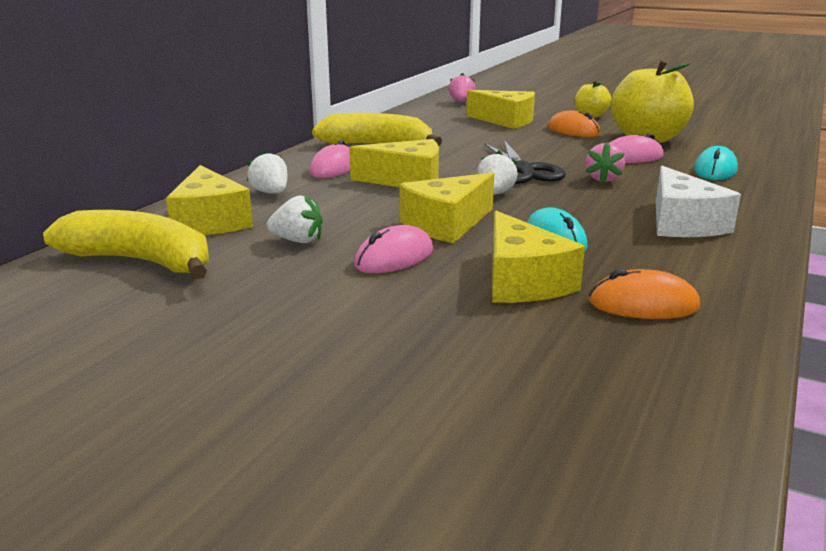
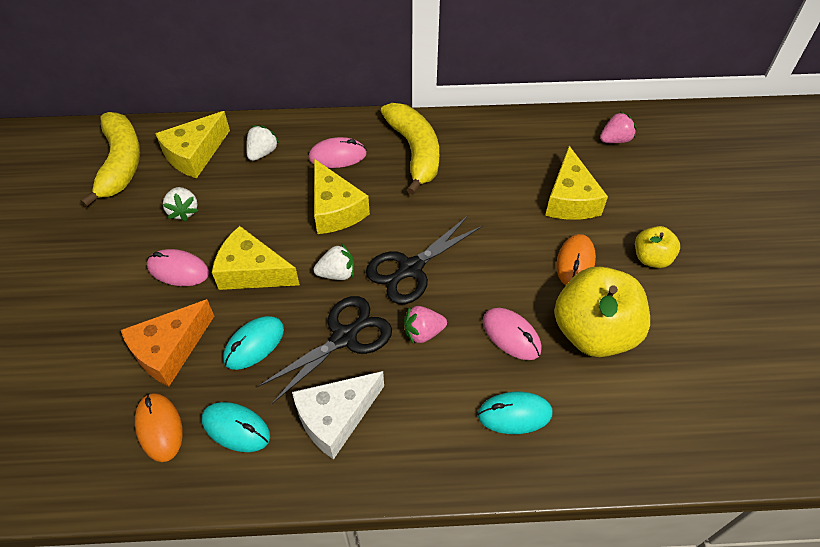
camera: 60 degrees right, 30 degrees up
yellow cheese [492,211,585,303] -> orange cheese [121,299,214,386]
none -> turquoise mouse [202,402,270,452]
none -> black scissors [258,296,392,404]

